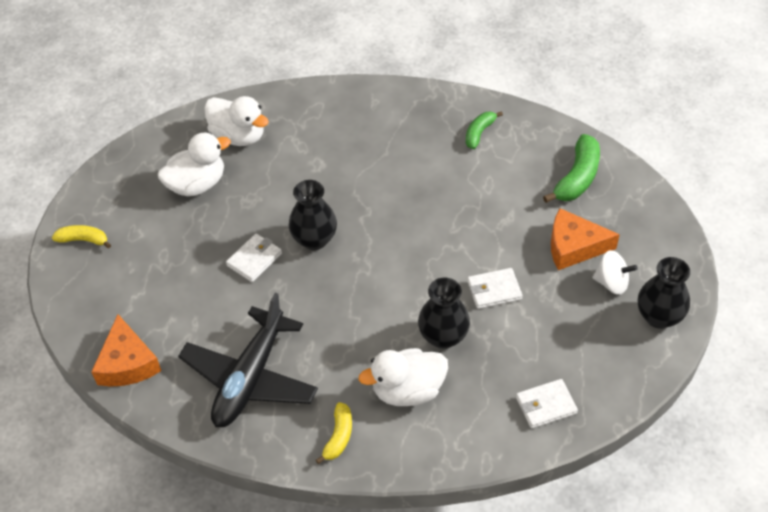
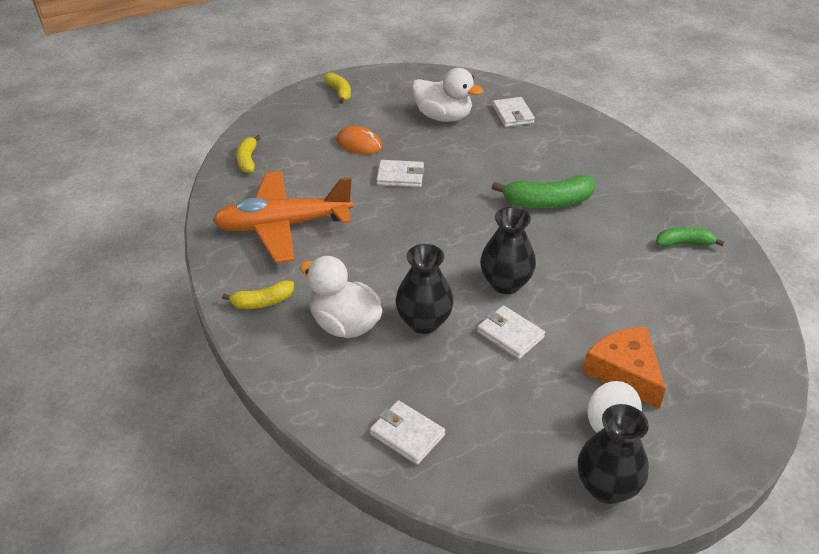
camera: 55 degrees right, 10 degrees down
orange cheese [91,314,161,387] -> yellow banana [236,135,261,173]
black plane [178,293,318,427] -> orange plane [212,171,353,263]
white duck [204,96,269,146] -> white wallet [492,97,535,127]
black vase [289,180,337,250] -> black vase moved to [480,207,536,294]
green banana [543,134,600,203] -> green banana moved to [492,176,595,208]
none -> orange mouse [337,126,382,154]

